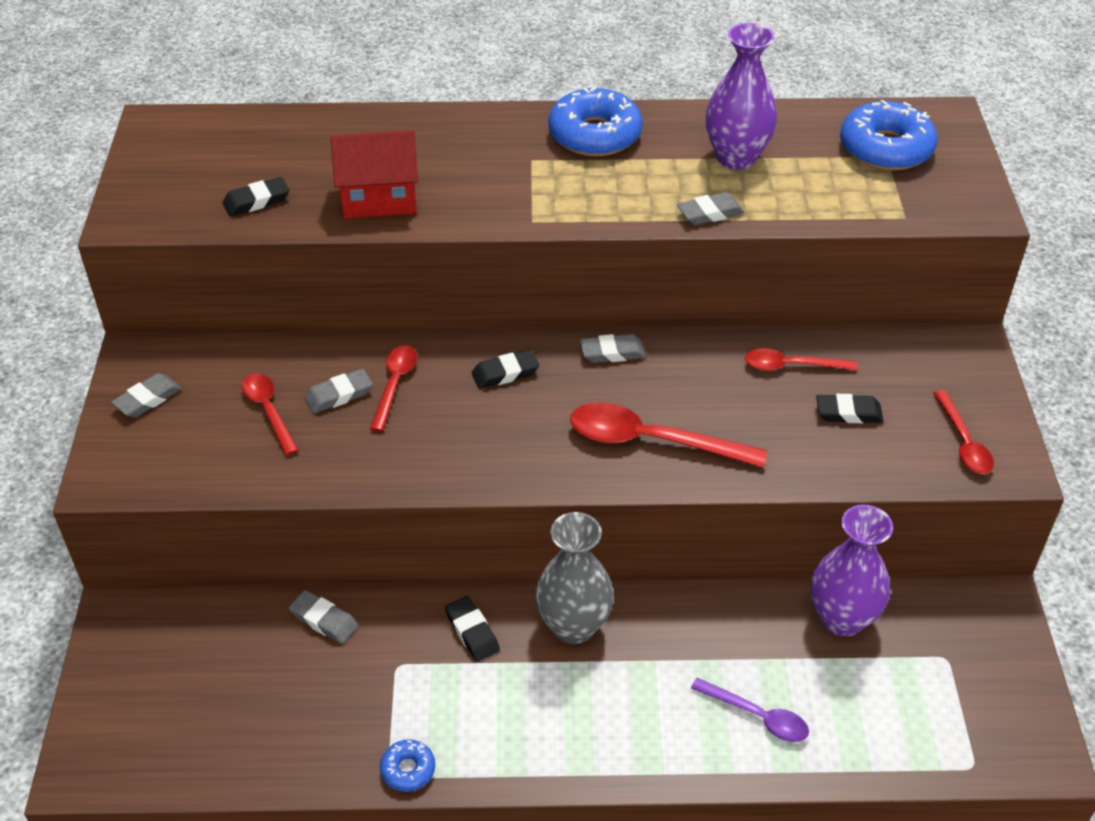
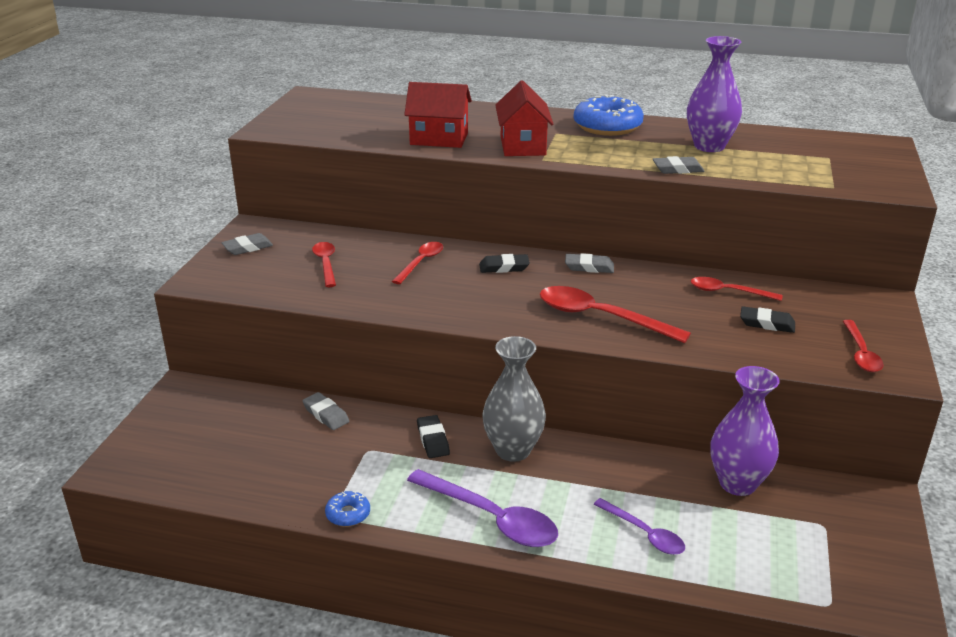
camera: 15 degrees right, 15 degrees down
black eraser [223,177,289,216] -> none
grey eraser [305,369,373,413] -> none
blue donut [840,100,938,170] -> none
none -> purple spoon [407,469,558,547]
none -> red house [495,80,553,156]

